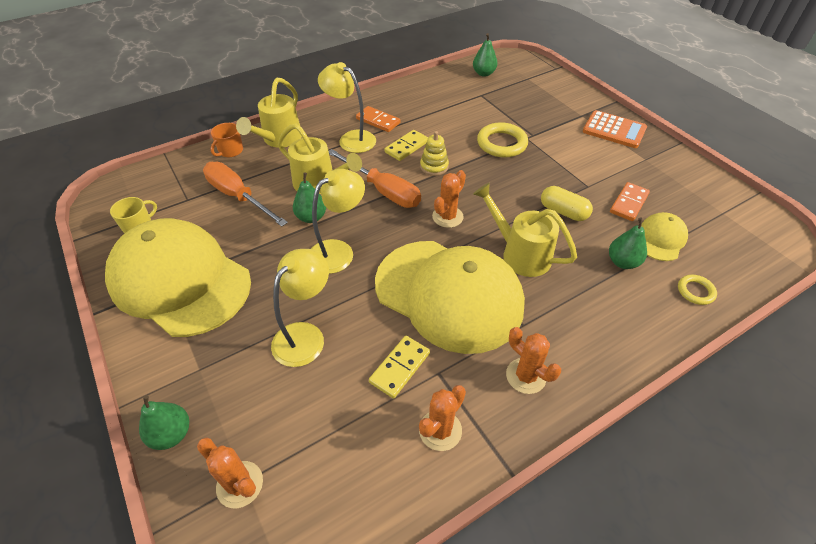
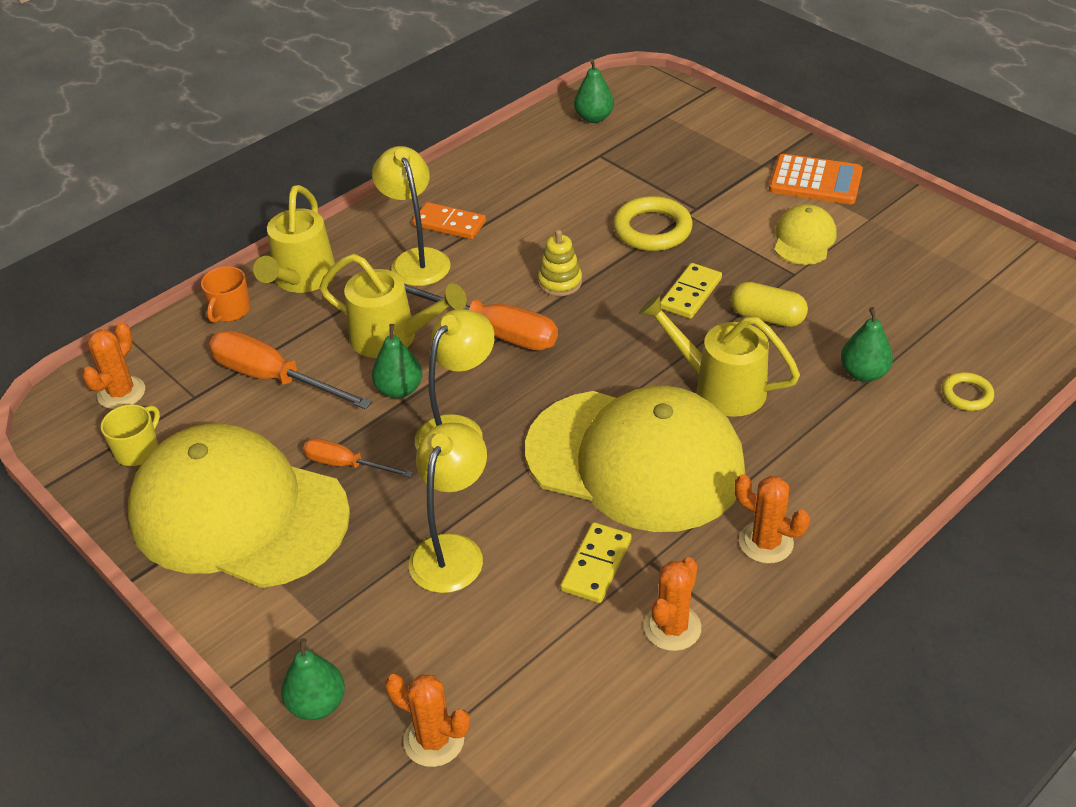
camera: 10 degrees left, 5 degrees down
yellow lamp [318,62,376,153] -> yellow lamp turned 45 degrees clockwise [372,146,451,286]
yellow domino [384,130,428,161] -> yellow domino moved to [661,263,722,319]
orange cactus [432,170,466,228] -> orange cactus moved to [82,322,145,409]
orange domino [610,182,650,221] -> none
yellow cap [641,212,688,261] -> yellow cap moved to [774,204,837,265]
none -> orange screwdriver [303,438,413,478]

